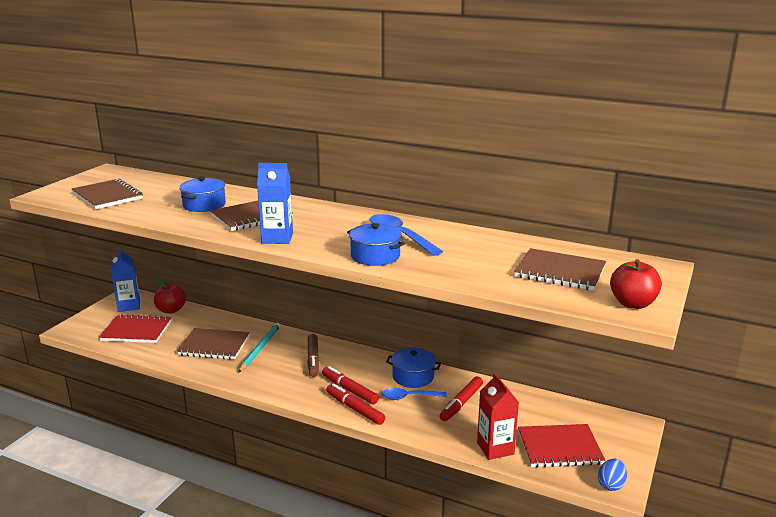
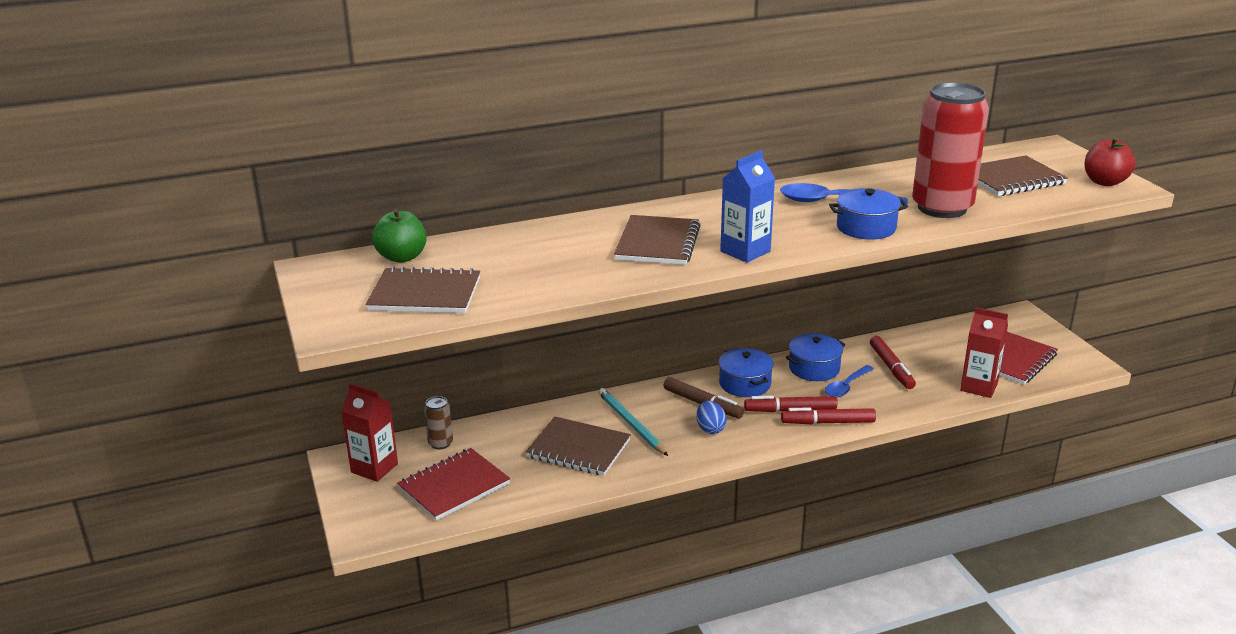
camera: 45 degrees left, 5 degrees up
blue carton [111,248,140,312] -> red carton [341,383,398,482]
red apple [154,279,186,314] -> brown can [424,396,453,450]
brown notebook [177,328,250,360] -> brown notebook turned 60 degrees clockwise [526,417,631,476]
blue pot [179,176,226,212] -> blue pot moved to [719,348,774,397]
blue egg [598,459,627,491] -> blue egg moved to [696,401,727,434]
none -> green apple [372,209,427,263]
none -> red can [912,82,989,218]

